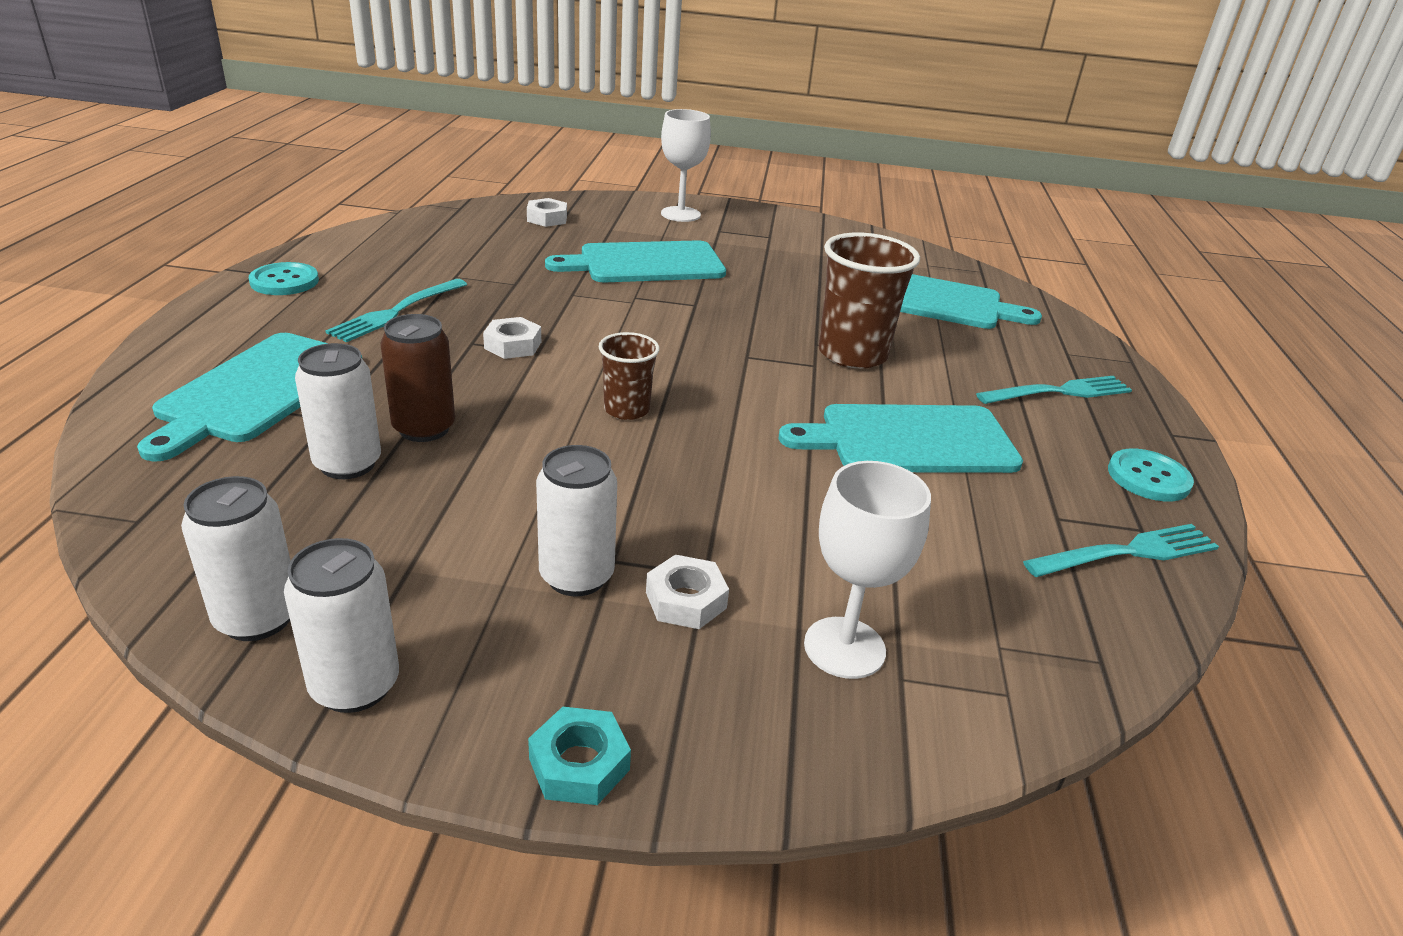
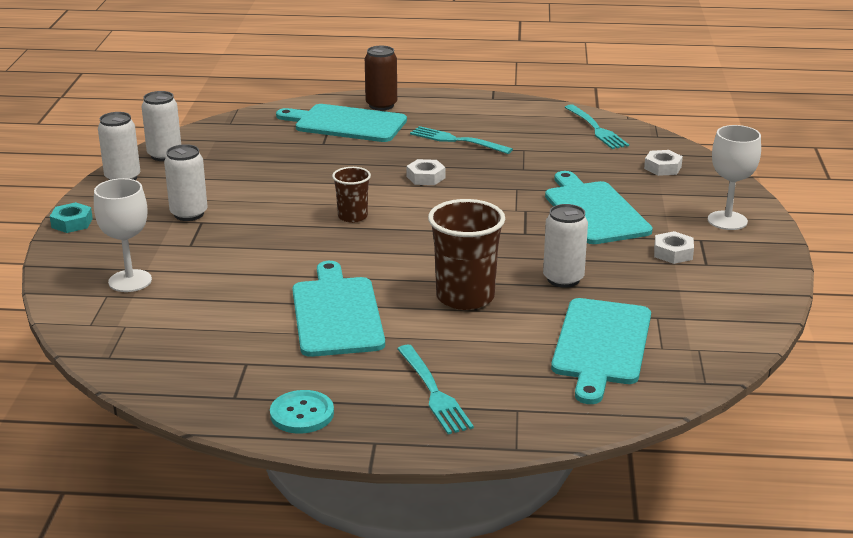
camera: 90 degrees right, 5 degrees down
turquoise button [249,262,319,295] -> none
white can [295,343,381,479] -> white can moved to [543,204,588,288]
brown can [380,314,455,442] -> brown can moved to [365,46,397,110]
white nut [646,555,729,629] -> white nut moved to [654,231,694,264]
turquoise fork [1023,524,1219,577] -> turquoise fork moved to [565,105,629,149]

